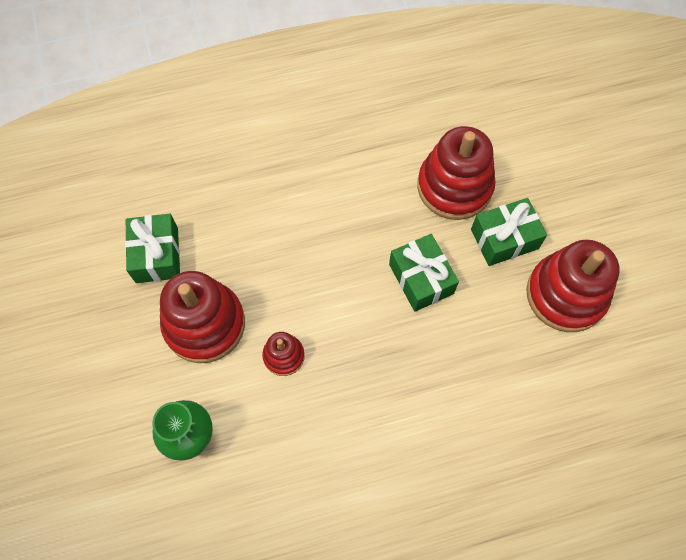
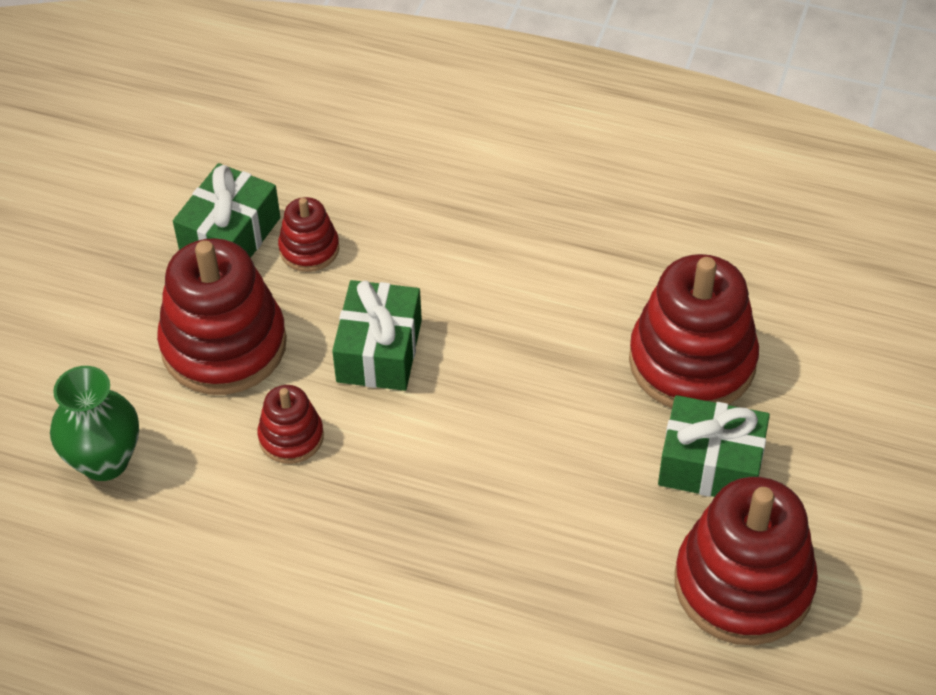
camera: 35 degrees right, 15 degrees down
green gift [389,234,459,312] -> green gift moved to [332,280,422,391]
none -> red stacking toy [278,197,339,272]

